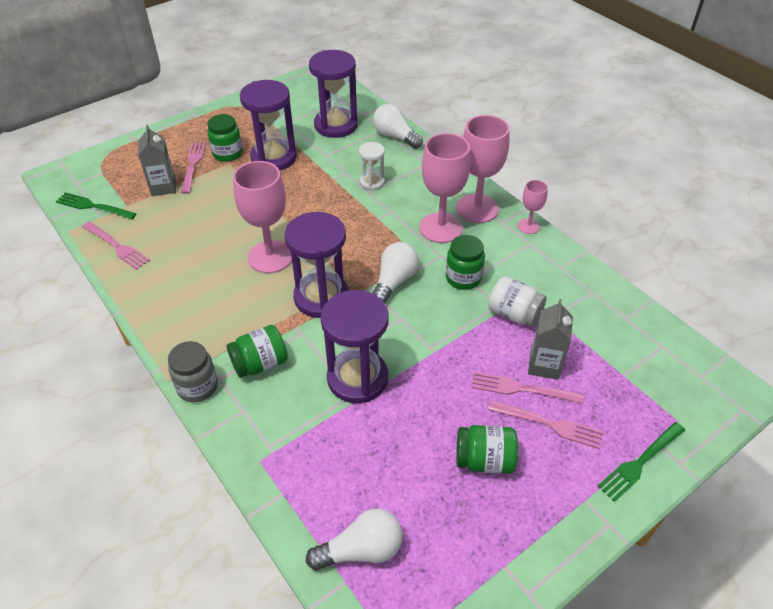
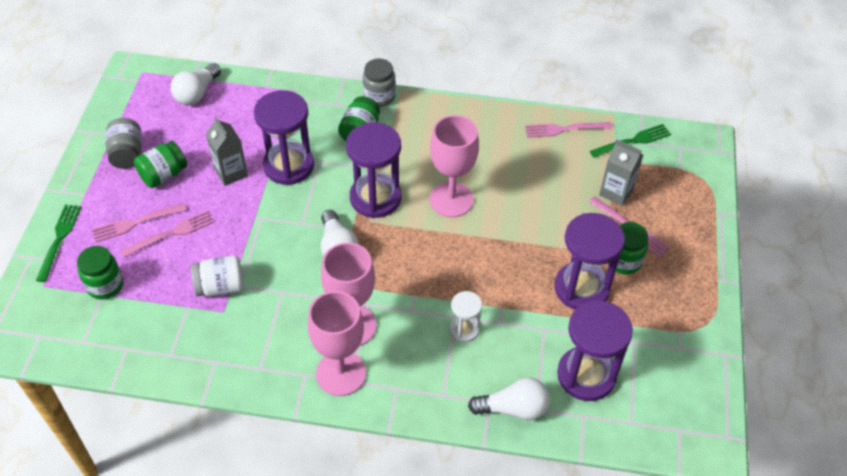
camera: 135 degrees right, 5 degrees up
green jar [446,235,485,290] -> green jar moved to [77,246,123,300]
pink goblet [518,180,548,234] -> none
grey carton [528,299,573,380] -> grey carton moved to [206,116,248,186]
none -> grey jar [106,118,142,169]

